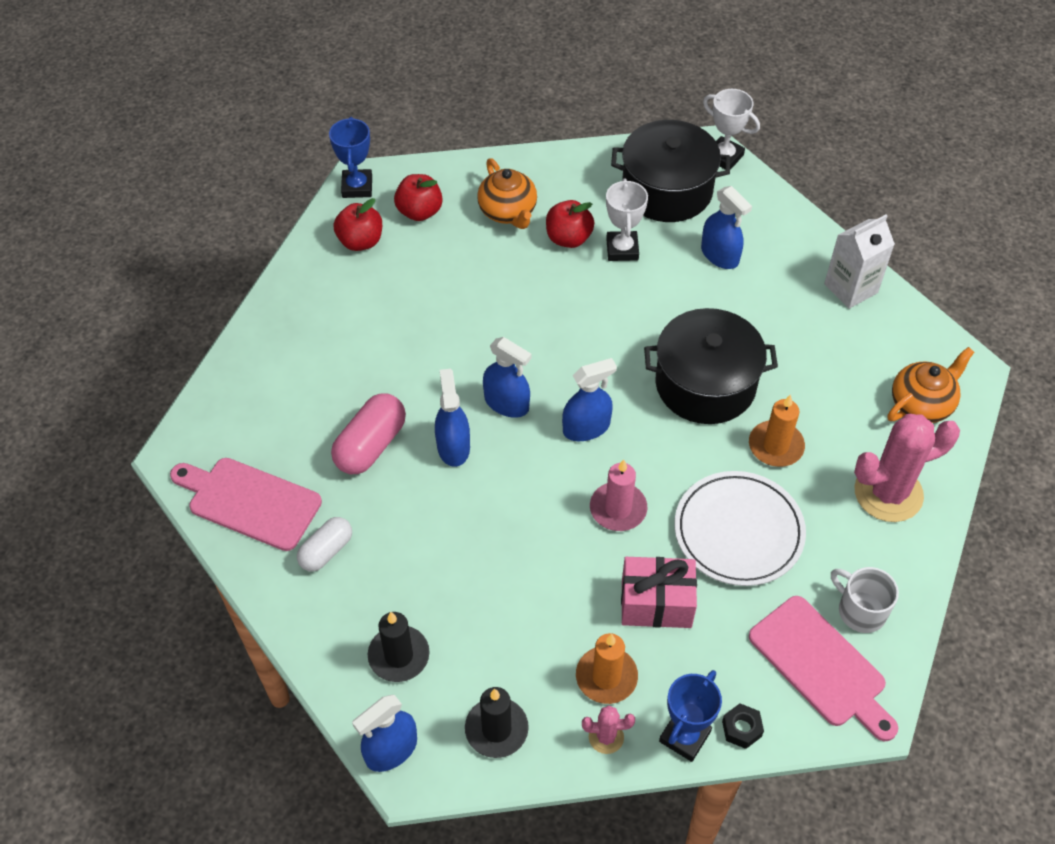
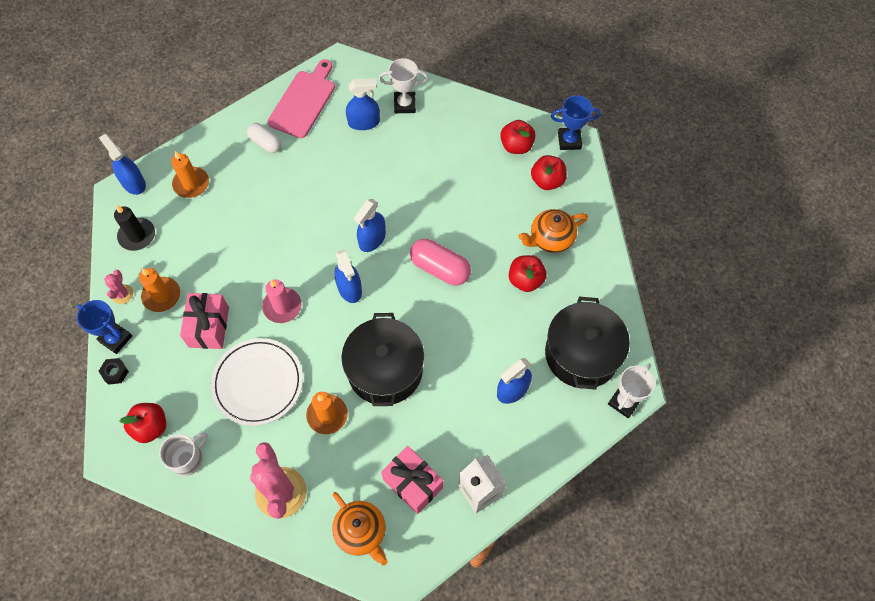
camera: 90 degrees right, 10 degrees up
pink capsule [331,393,406,474] -> pink capsule moved to [410,239,471,285]
black candle [368,612,430,682] -> orange candle [171,151,209,198]
blue spray bottle [435,369,470,467] -> blue spray bottle moved to [346,78,380,130]
white trophy [606,179,648,261] -> white trophy moved to [379,58,428,113]
pink cutting board [749,596,898,741] -> red apple [120,403,166,443]
none -> pink gift [381,446,443,514]

